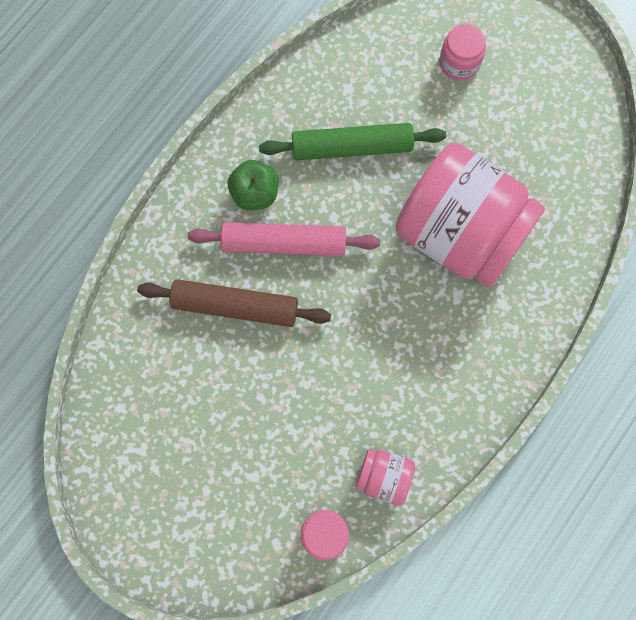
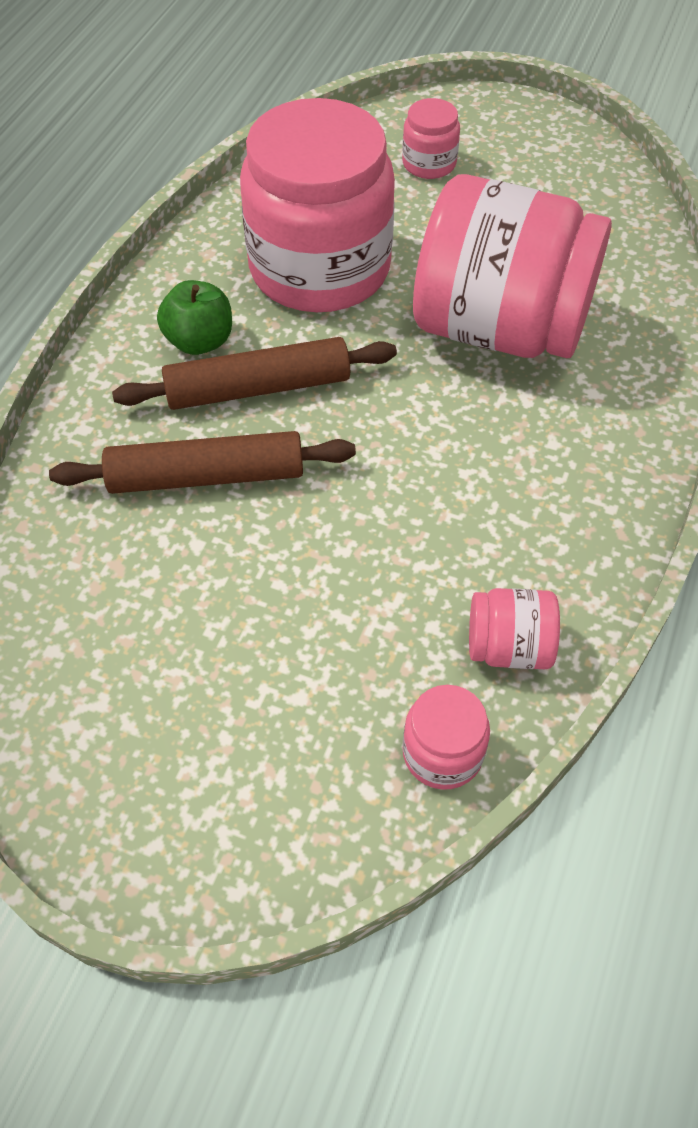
camera: 15 degrees left, 20 degrees down
pink rolling pin [187,222,380,256] -> brown rolling pin [112,337,397,410]
green rolling pin [259,123,446,160] -> pink jar [240,98,395,312]

